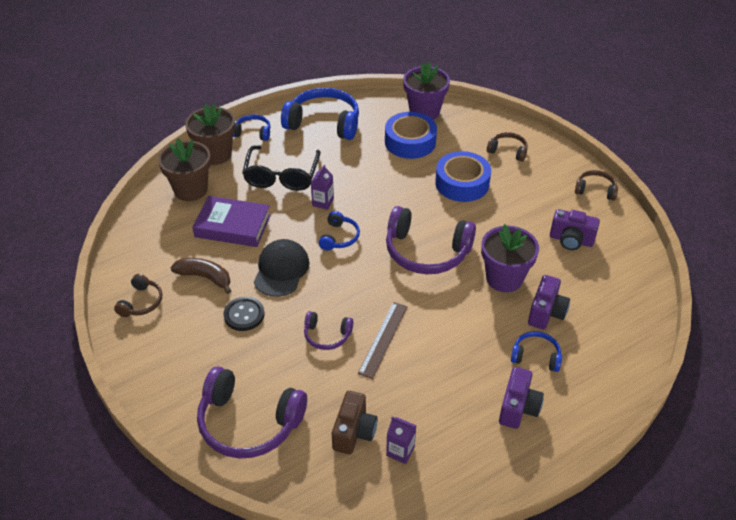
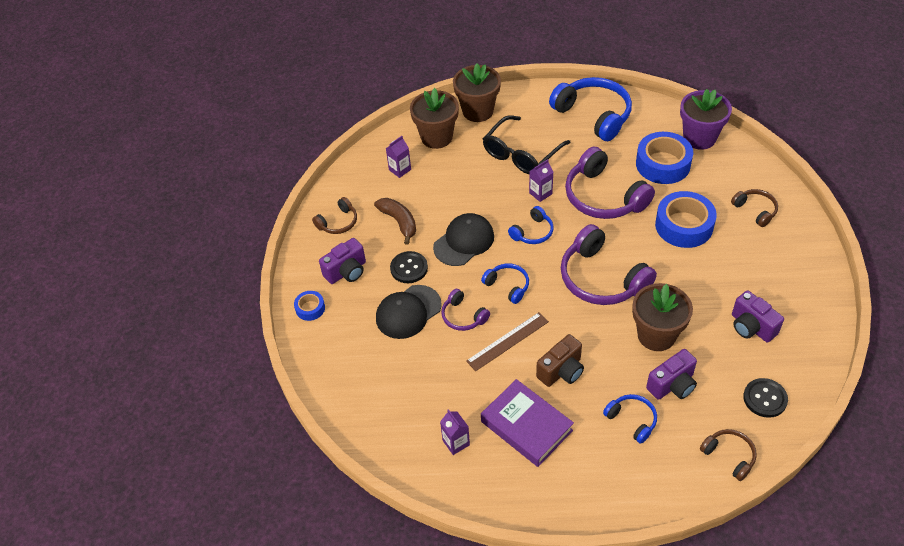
camera: 35 degrees right, 5 degrees up
purple book [192,196,271,247] -> purple book moved to [481,379,574,467]
purple headphones [197,366,307,458] -> purple headphones moved to [565,146,655,219]
blue headphones [233,115,271,141] -> blue headphones moved to [481,263,529,304]
brown camera [332,391,378,454] -> brown camera moved to [536,334,584,387]
purple flower pot [481,224,539,292] -> brown flower pot [632,283,693,351]
purple camera [499,367,544,429] -> purple camera moved to [319,238,366,284]
brown headphones [575,170,618,201] -> brown headphones moved to [700,429,756,481]
none -> blue tape [294,291,325,321]
none -> black cap [376,285,442,339]
none -> purple carton [386,136,411,178]
none -> black button [743,378,788,418]

